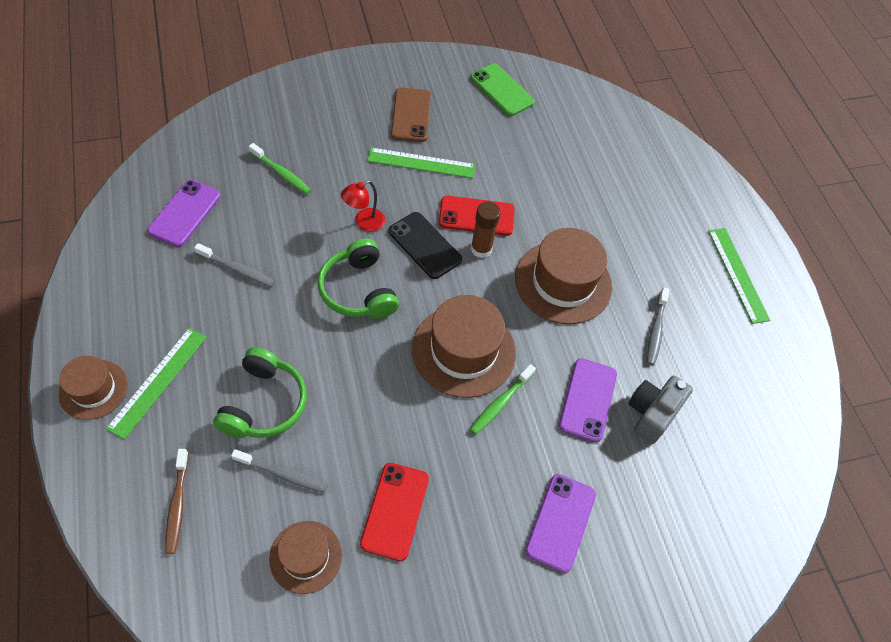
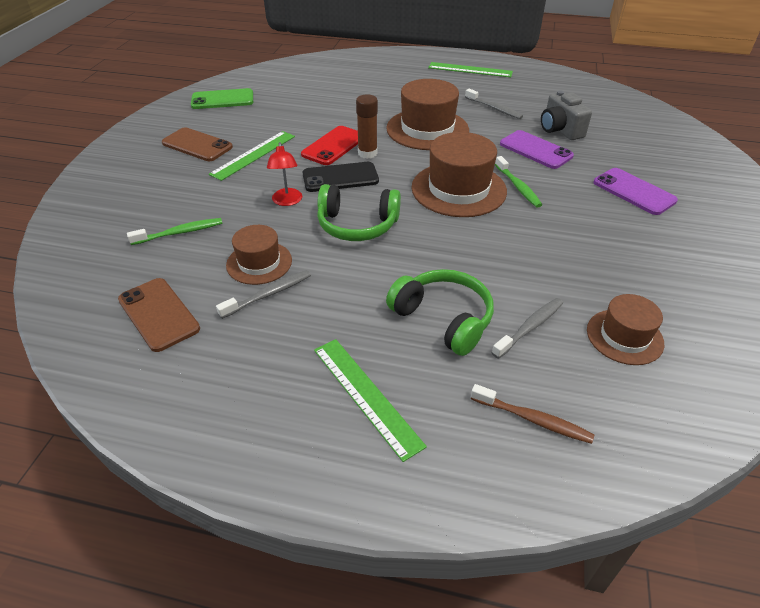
camera: 55 degrees left, 15 degrees down
brown hat [58,356,128,420] -> brown hat moved to [226,225,292,285]
purple phone [147,180,220,247] -> brown phone [118,278,200,352]
red phone [360,463,429,561] -> none

